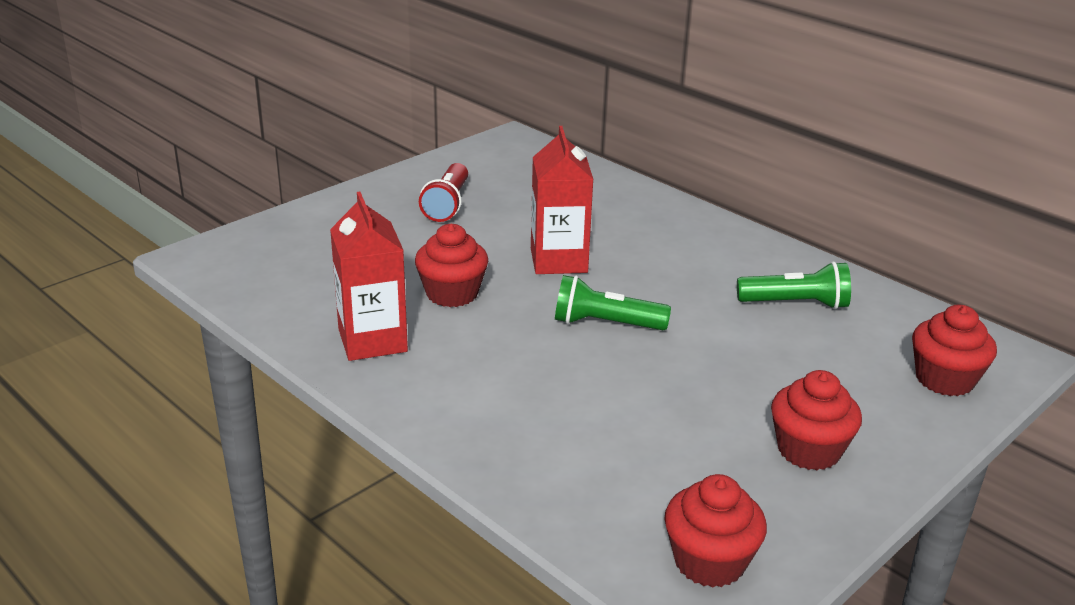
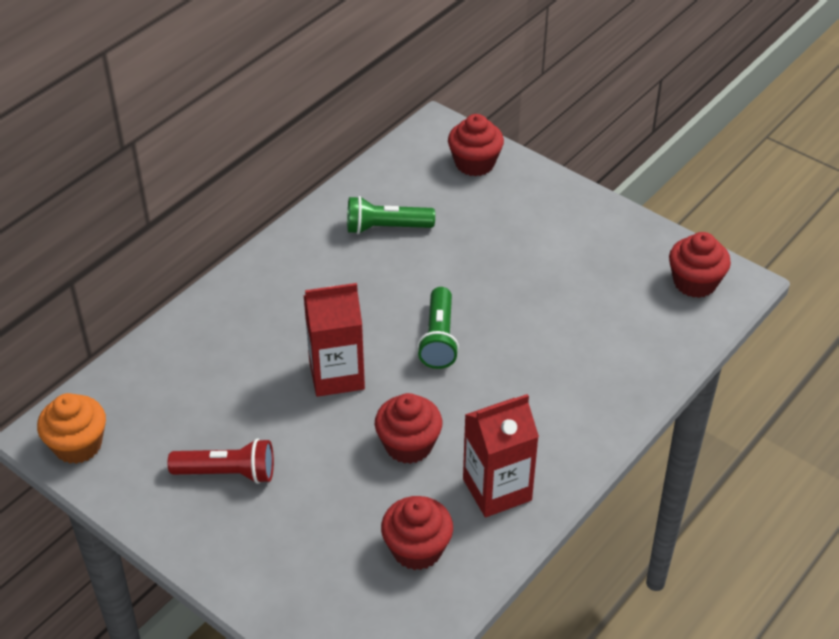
camera: 95 degrees left, 15 degrees up
green flashlight [737,261,851,309] -> green flashlight turned 90 degrees counterclockwise [347,196,435,234]
red cupcake [771,370,862,471] -> red cupcake moved to [381,496,453,570]
none -> orange cupcake [37,393,106,464]

